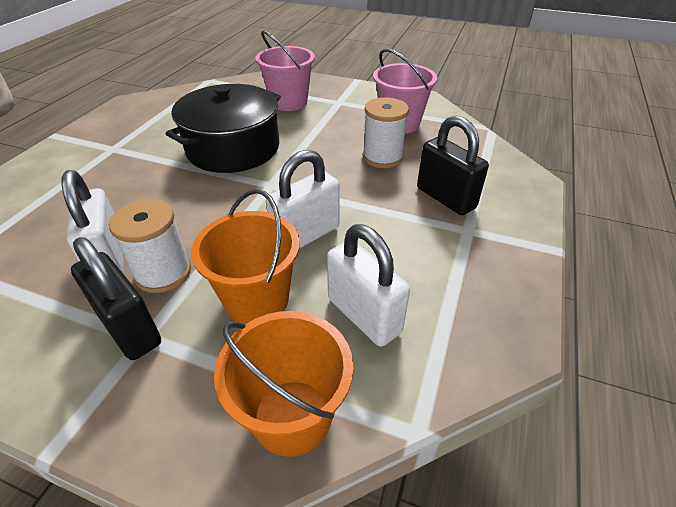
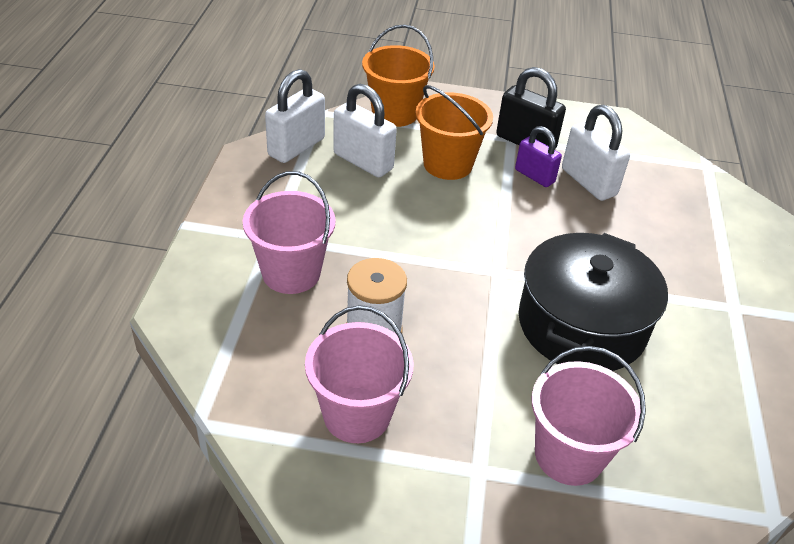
camera: 165 degrees right, 0 degrees up
white spool [109,199,191,293] -> purple padlock [515,126,562,187]
white padlock [266,149,340,248] -> white padlock moved to [265,69,325,163]
black padlock [417,115,489,215] -> pink bucket [243,171,336,294]

